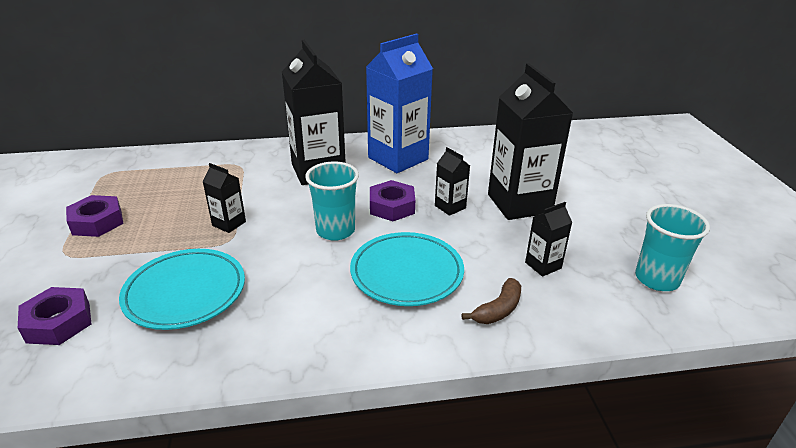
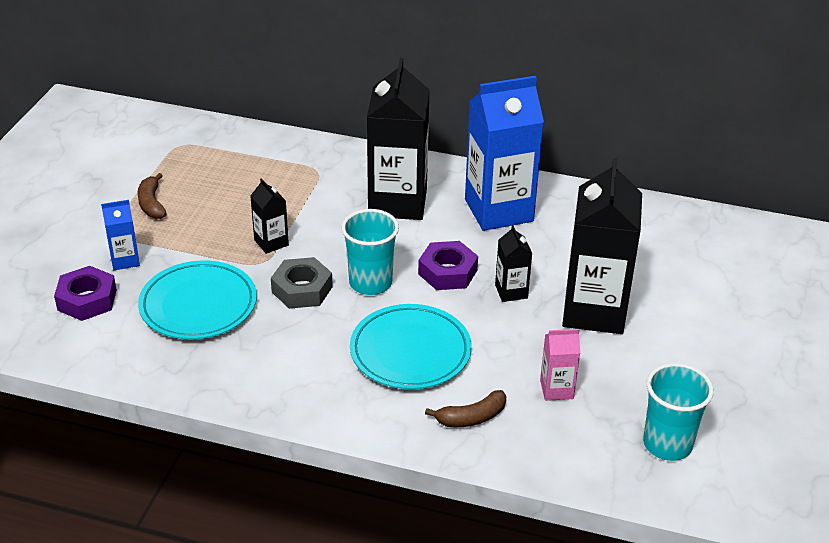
camera: 25 degrees right, 5 degrees up
purple nut [66,195,123,237] -> brown banana [138,173,167,219]
black carton [525,202,572,277] -> pink carton [540,329,580,401]
none -> blue carton [101,200,140,270]
none -> grey nut [271,257,333,309]

